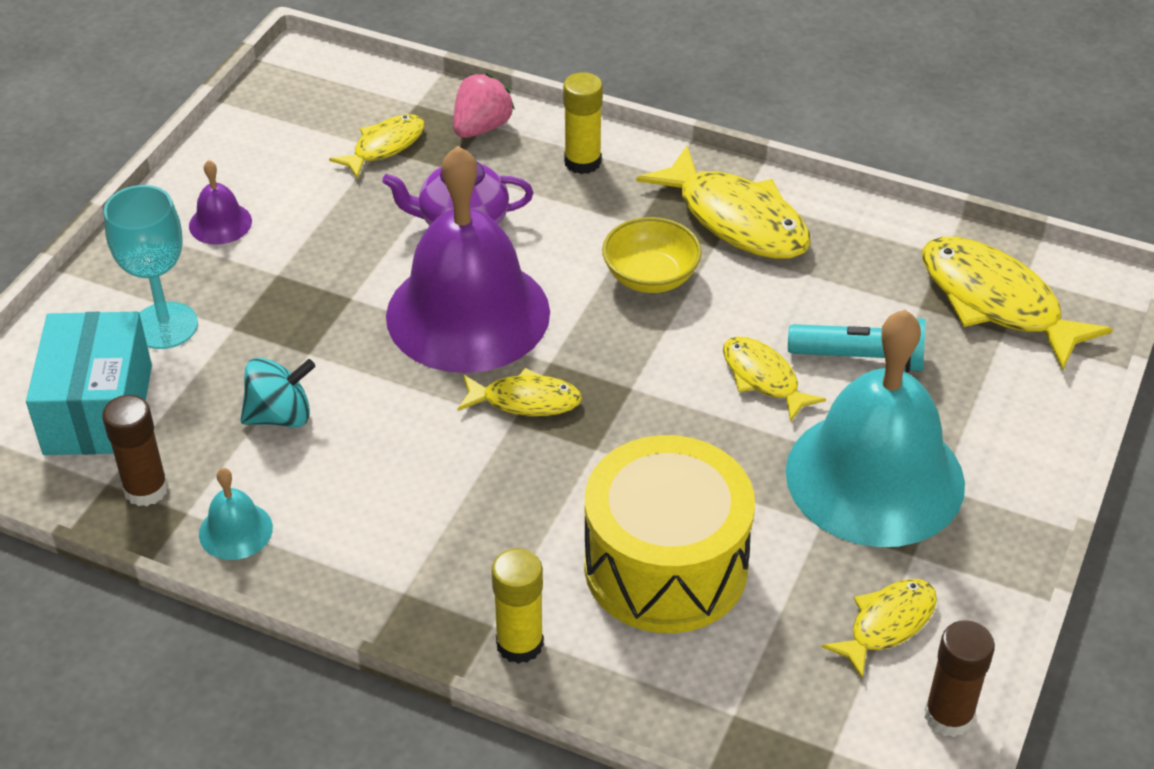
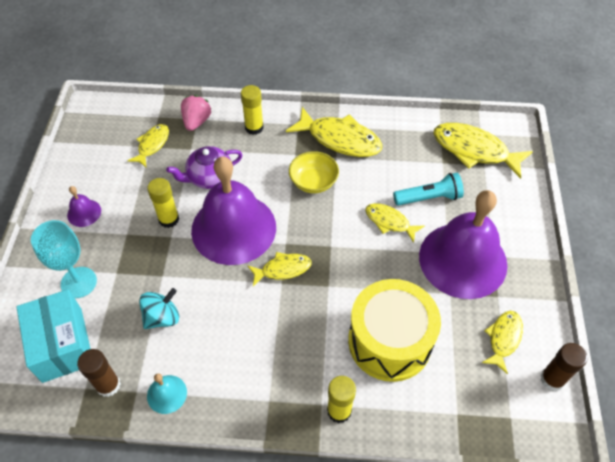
camera: 20 degrees left, 10 degrees up
turquoise bell [786,310,965,547] -> purple bell [419,190,507,299]
none -> yellow glue stick [147,178,179,228]

